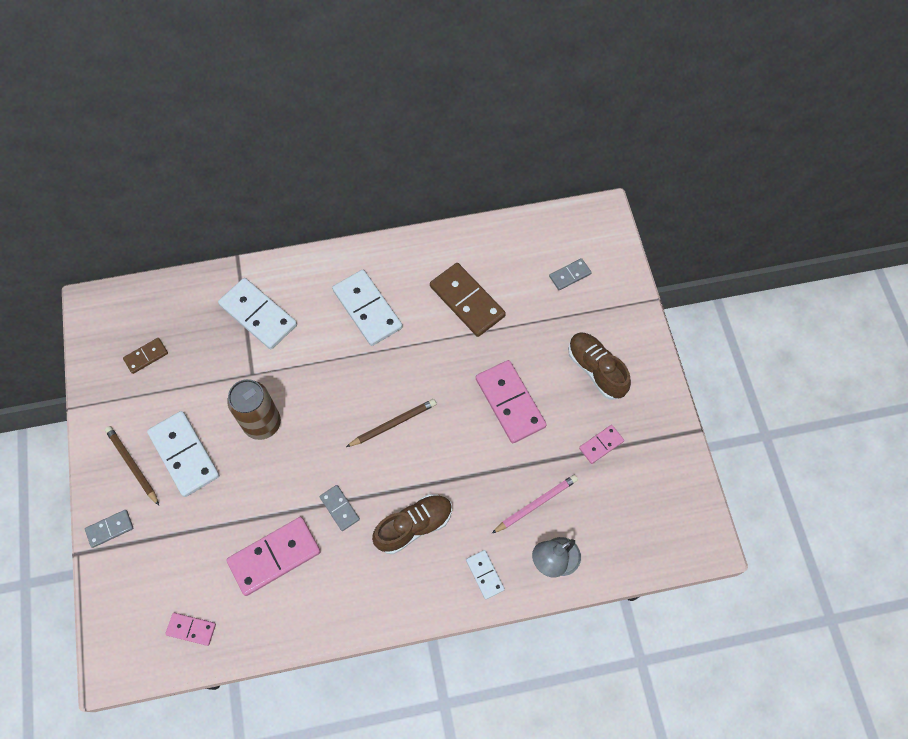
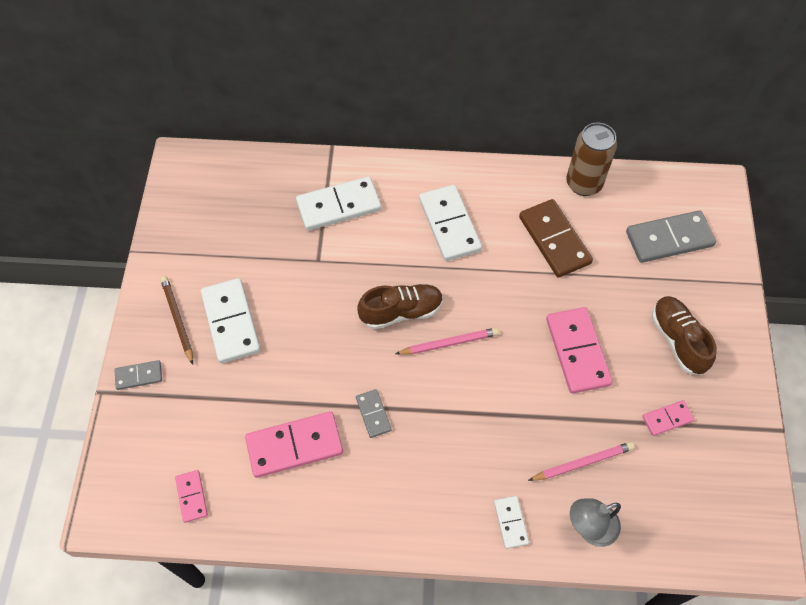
camera: 15 degrees right, 5 degrees down
brown domino [123,338,168,374] -> none
pink domino [165,613,216,646] -> pink domino turned 45 degrees clockwise [175,470,208,523]
white domino [218,278,297,349] -> white domino turned 75 degrees counterclockwise [296,176,381,231]
brown can [227,379,281,440] -> brown can moved to [566,122,617,196]
brown pencil [346,399,436,447] -> pink pencil [395,328,499,355]
brown shoe [372,494,452,554] -> brown shoe moved to [357,284,443,329]
grey domino [549,258,592,290] -> grey domino [626,210,716,263], size x1.92

